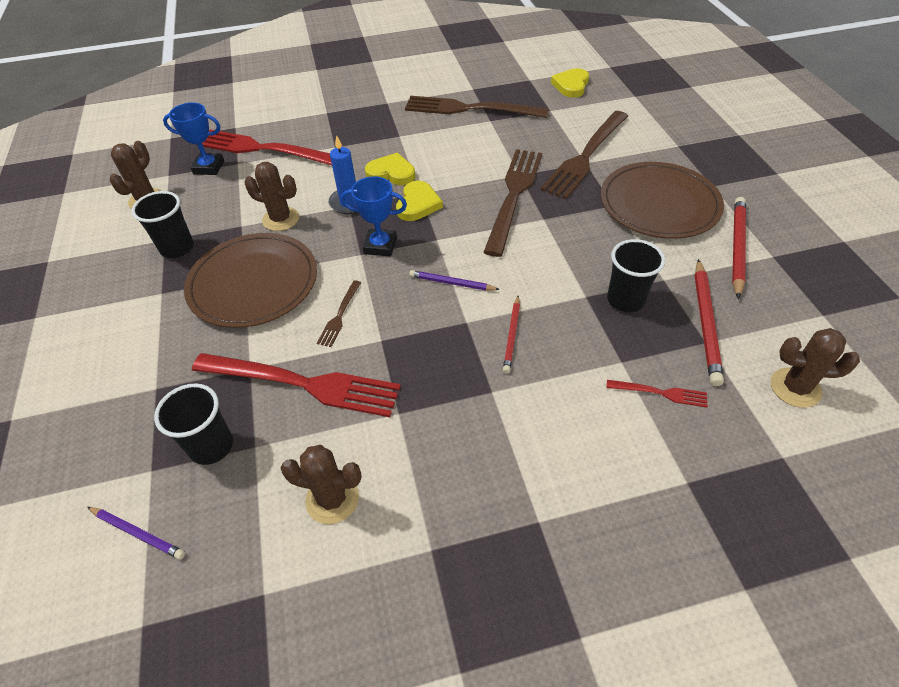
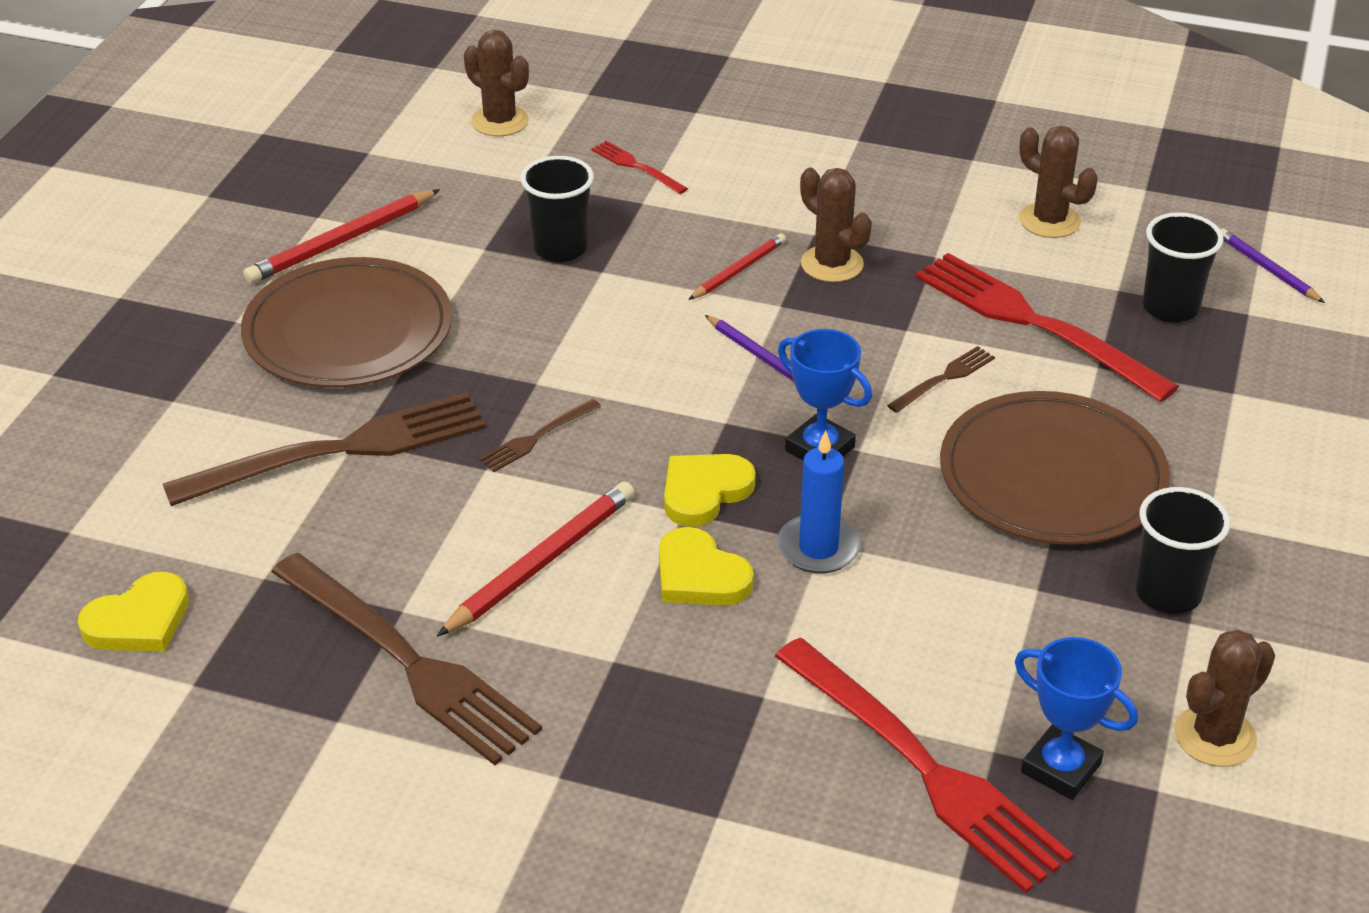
camera: 150 degrees left, 10 degrees down
brown cactus [244,162,299,231] -> brown cactus moved to [800,168,872,282]
brown fork [484,149,542,257] -> brown fork [479,399,601,472], size x0.45
red pencil [695,259,724,386] -> red pencil moved to [437,482,635,637]

